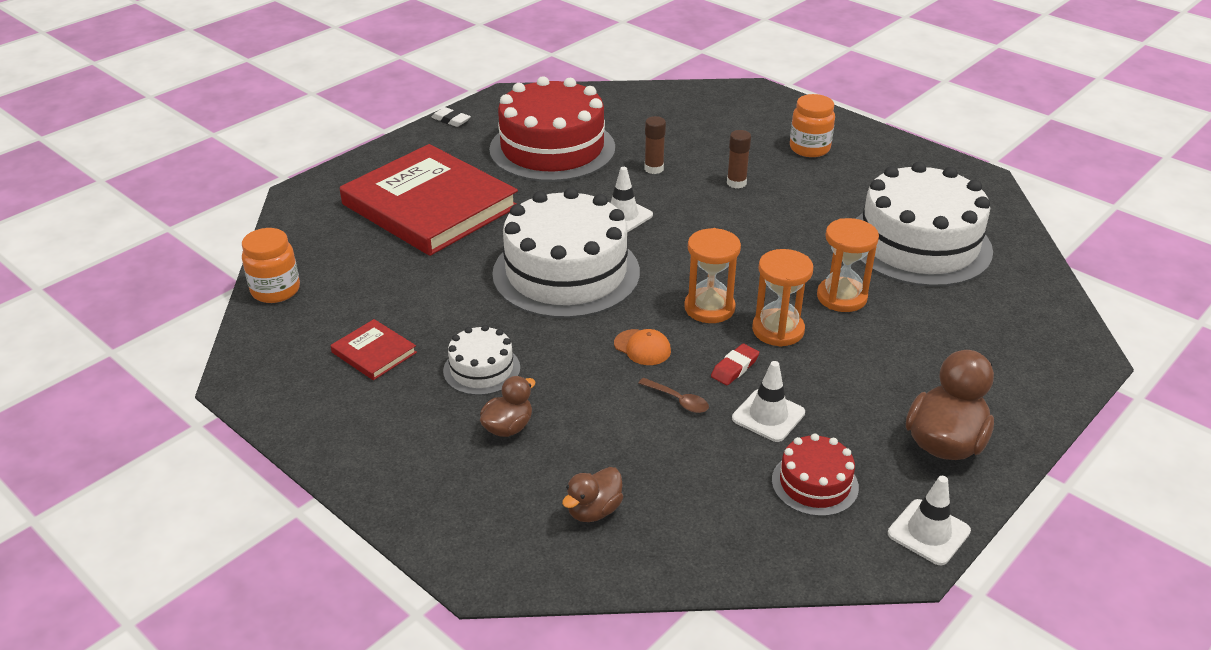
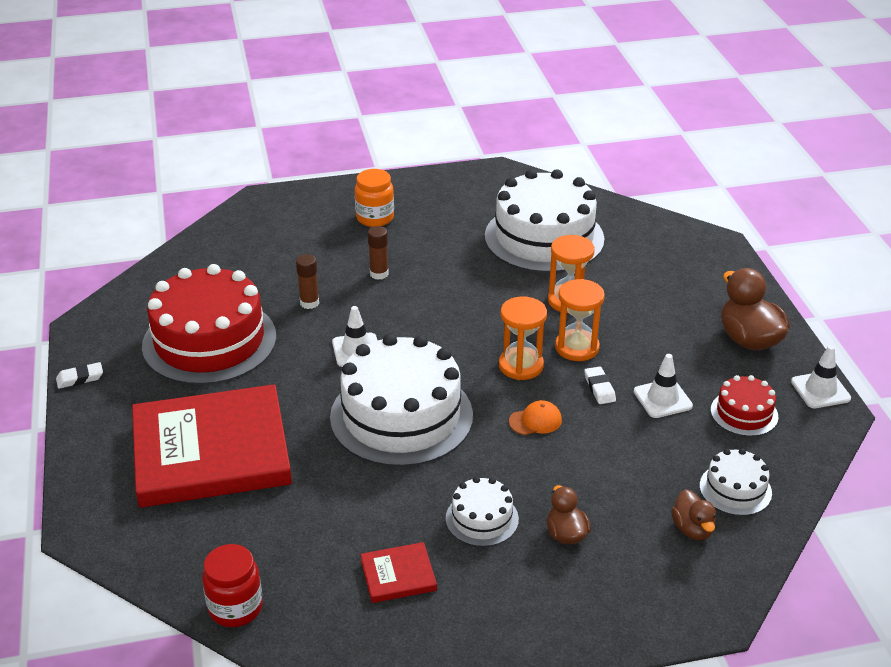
camera: 55 degrees left, 0 degrees up
orange jar [242,228,300,303] -> red jar [202,544,263,627]
brown spoon [639,378,709,413] -> none
red eraser [711,344,759,385] -> white eraser [584,366,616,404]
none -> white cake [700,448,772,516]

